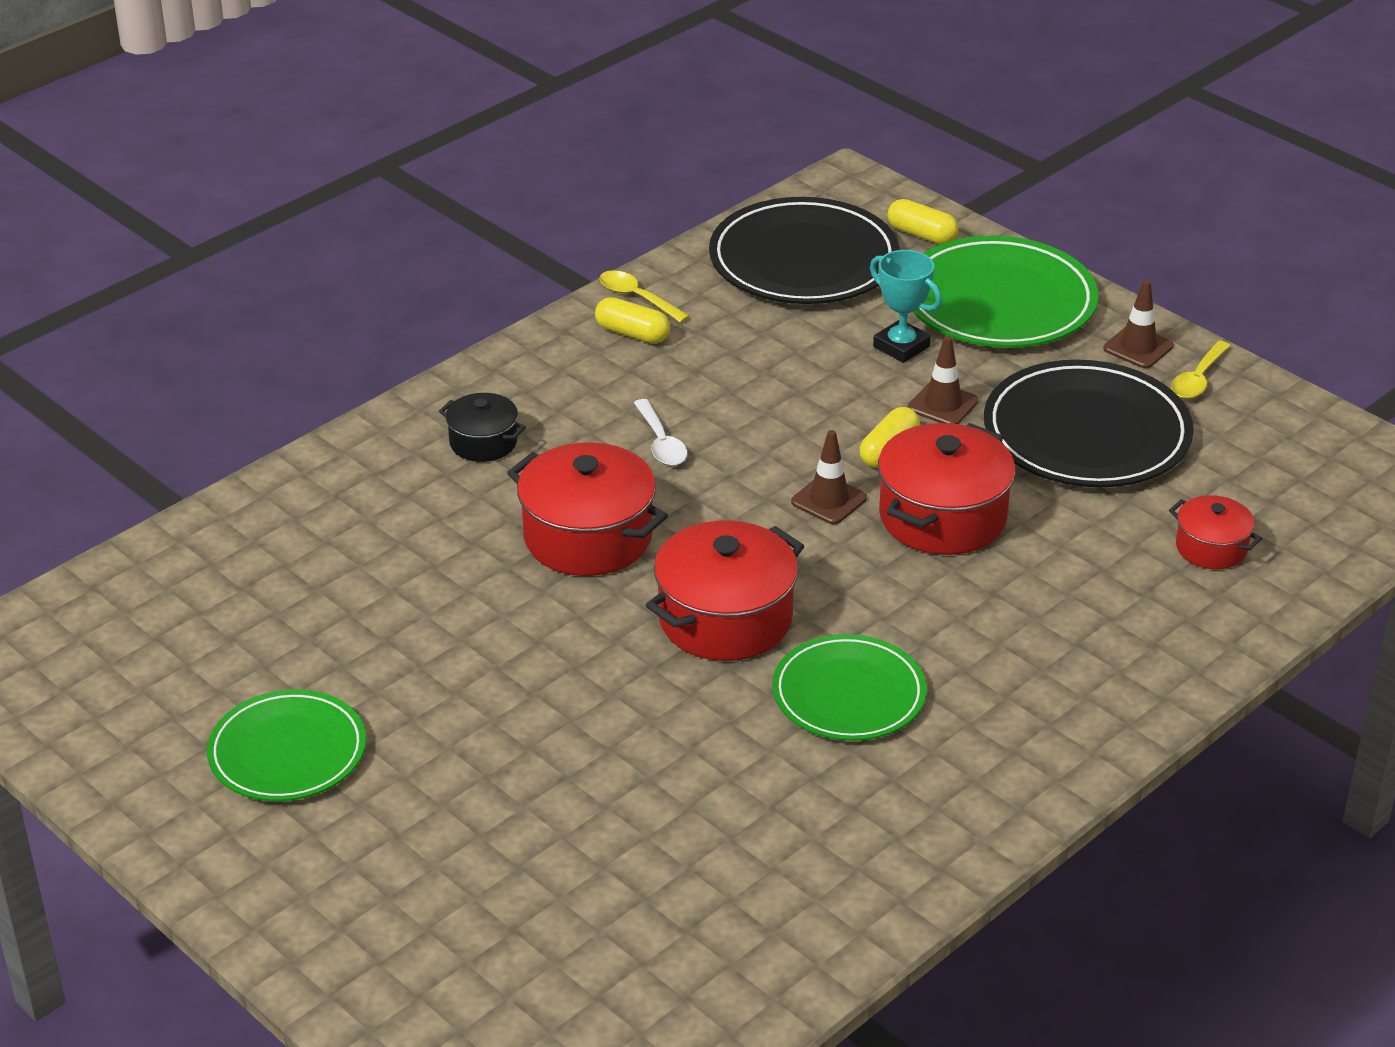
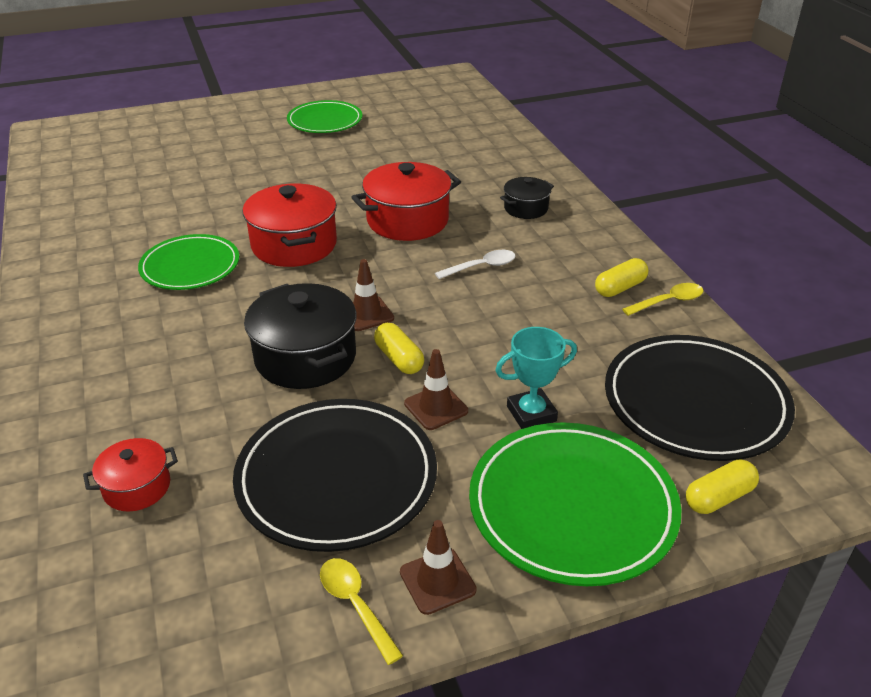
camera: 115 degrees right, 0 degrees up
white spoon [634,399,687,466] -> white spoon turned 150 degrees clockwise [435,250,516,279]
red pot [878,423,1016,555] -> black pot [244,283,356,389]

